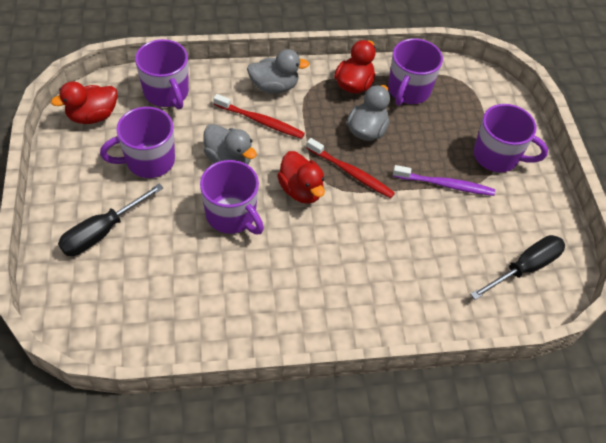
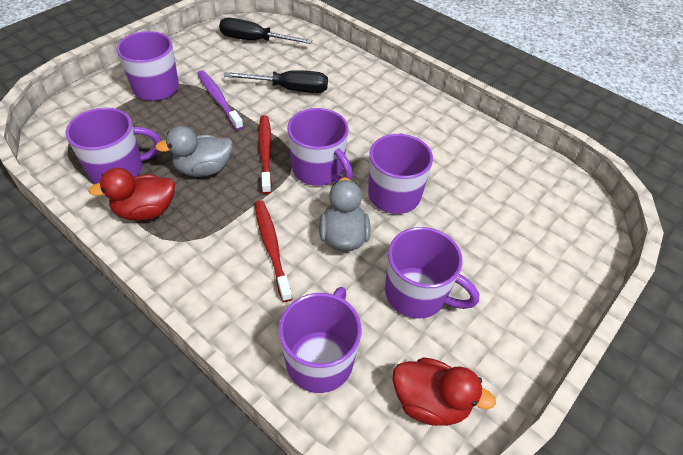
camera: 130 degrees left, 5 degrees down
black screwdriver [58,184,163,256] -> black screwdriver moved to [224,70,328,93]
grey duck [247,49,309,94] -> none
red duck [277,151,325,204] -> purple mug [287,108,353,186]

